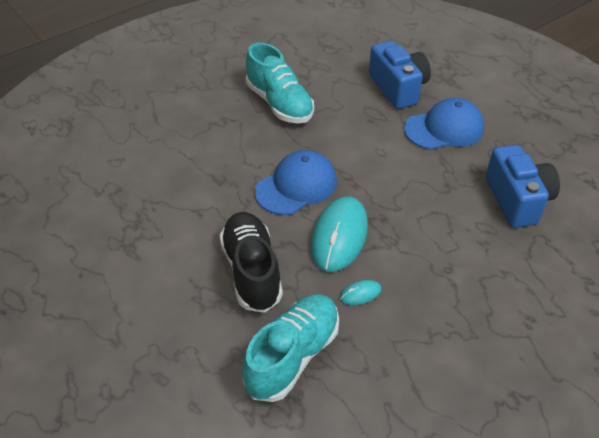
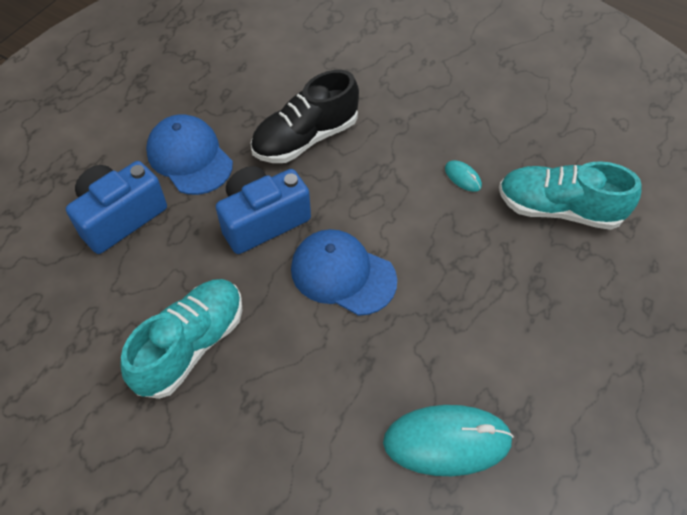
camera: 110 degrees left, 10 degrees up
black shoe [219,212,283,313] -> black shoe moved to [251,70,359,163]
turquoise mouse [311,196,368,272] -> turquoise mouse moved to [383,405,514,476]
blue camera [486,145,560,228] -> blue camera moved to [216,166,311,254]

